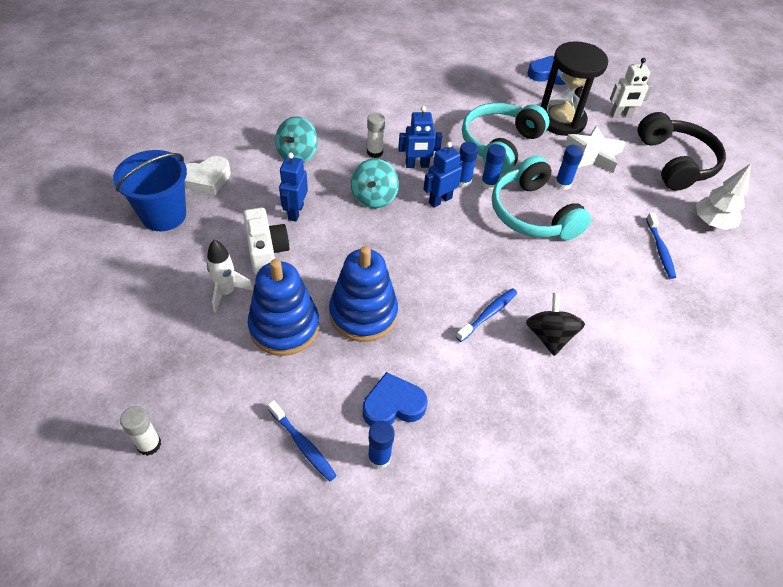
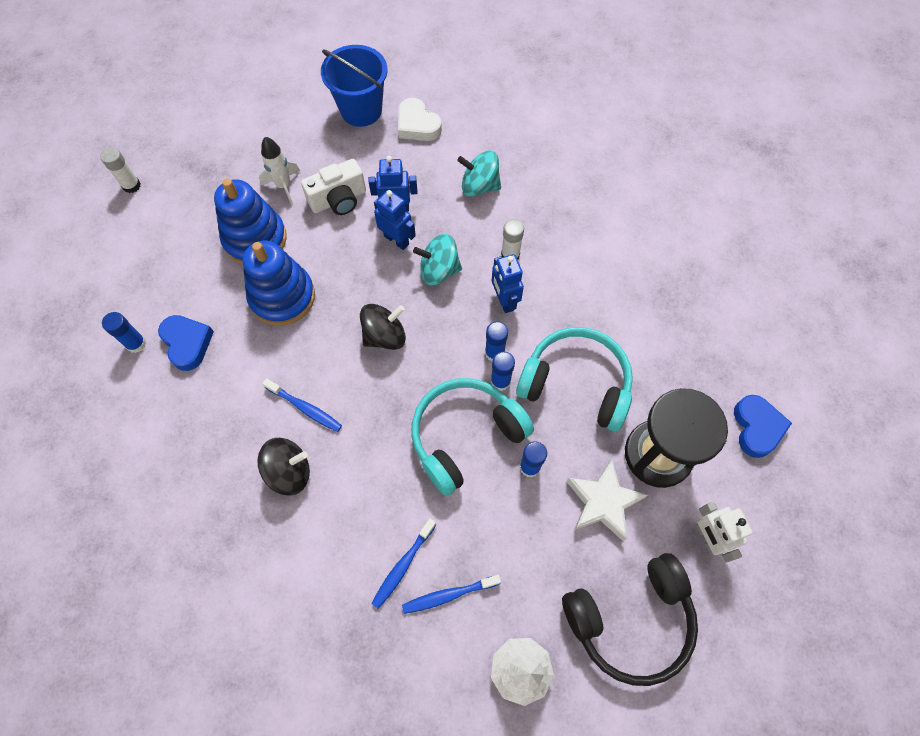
camera: 80 degrees right, 15 degrees up
blue toothbrush [268,400,337,481] -> blue toothbrush moved to [371,519,436,609]
blue robot [423,142,463,208] -> blue robot moved to [374,190,416,250]
none -> black spinning top [360,304,406,350]

